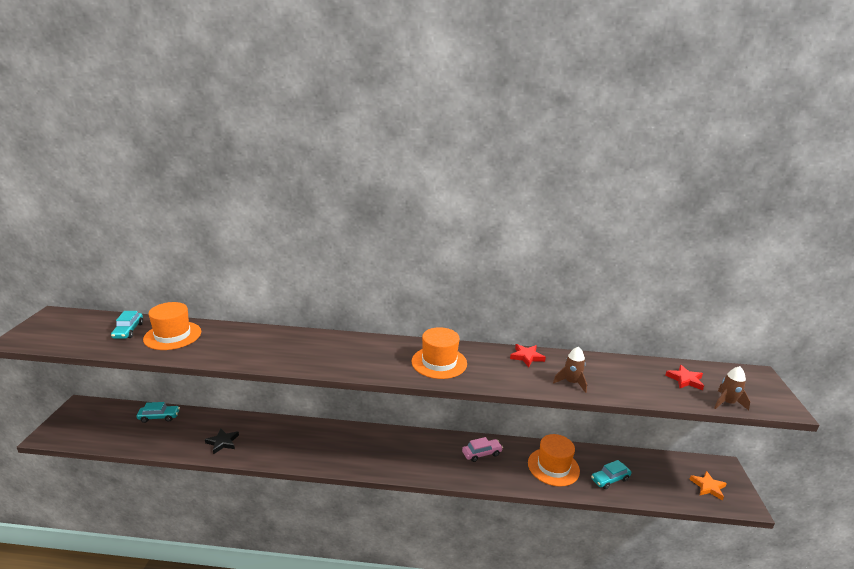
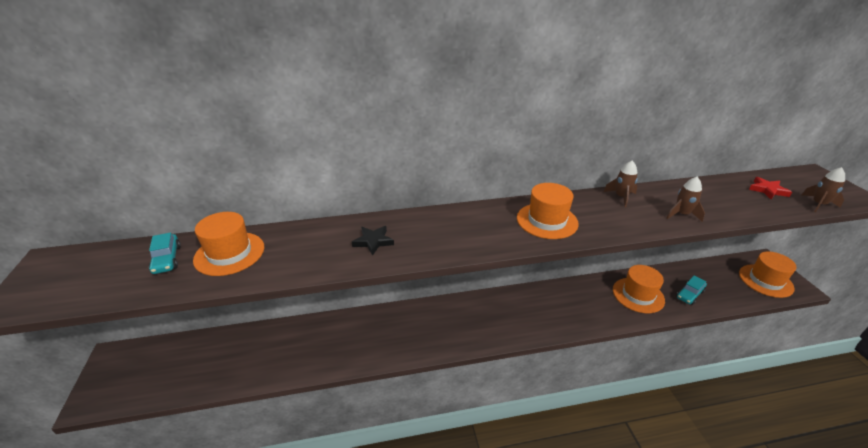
camera: 15 degrees left, 10 degrees up
turquoise car [137,402,180,423] -> none
black star [205,428,239,454] -> black star moved to [352,226,394,256]
pink car [462,437,503,462] -> none
red star [510,344,546,367] -> brown rocket [603,161,638,207]
orange star [689,471,727,501] -> orange hat [739,251,797,298]

